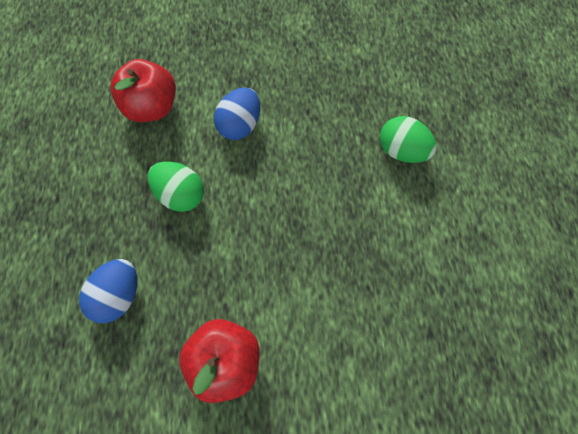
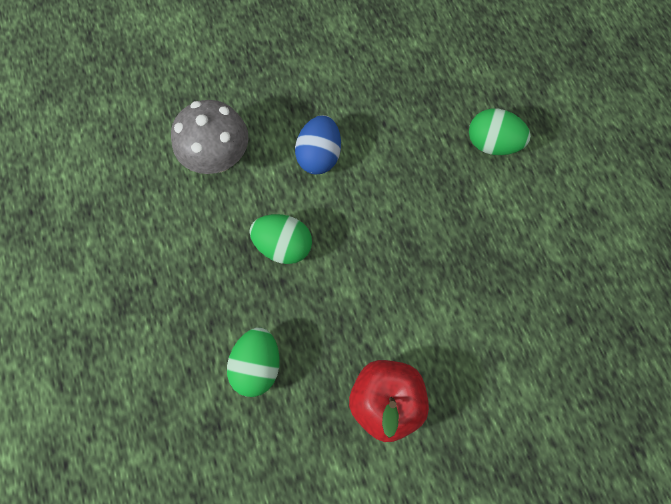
camera: 15 degrees left, 5 degrees up
blue egg [79,259,137,323] -> green egg [227,328,280,397]
red apple [110,59,176,122] -> grey mushroom [171,100,248,174]

